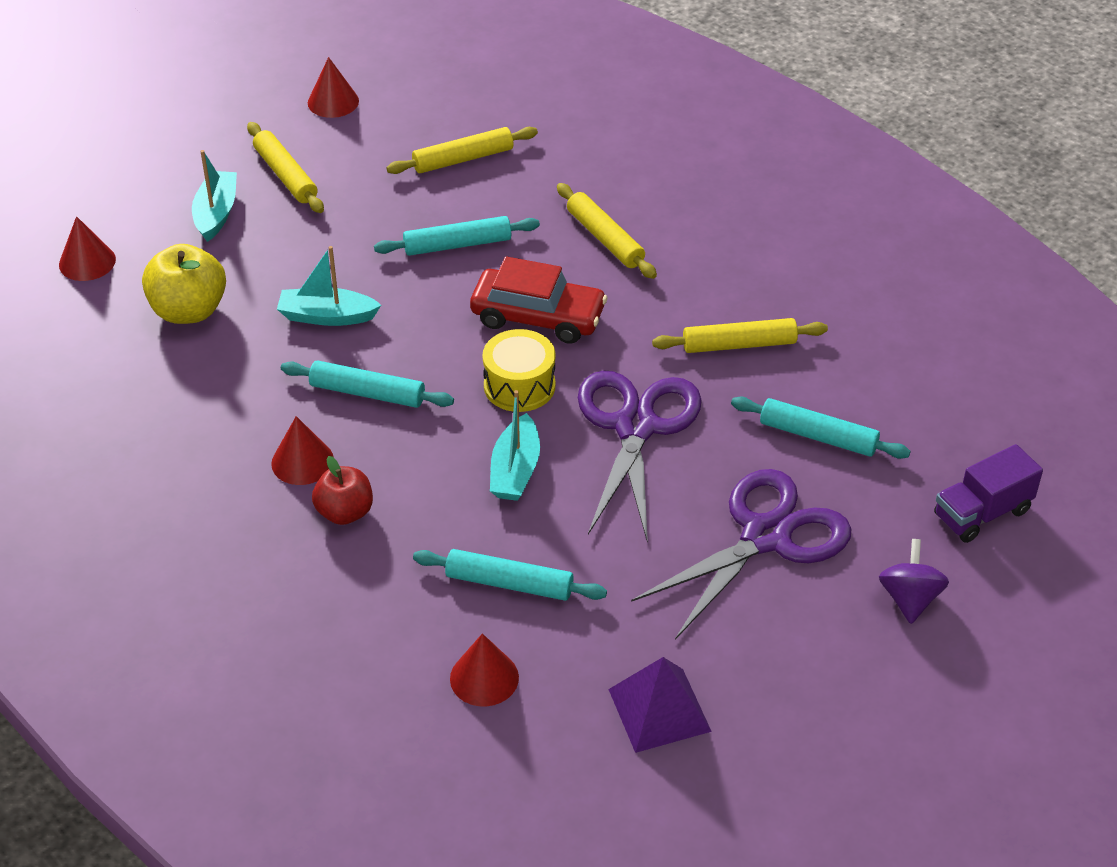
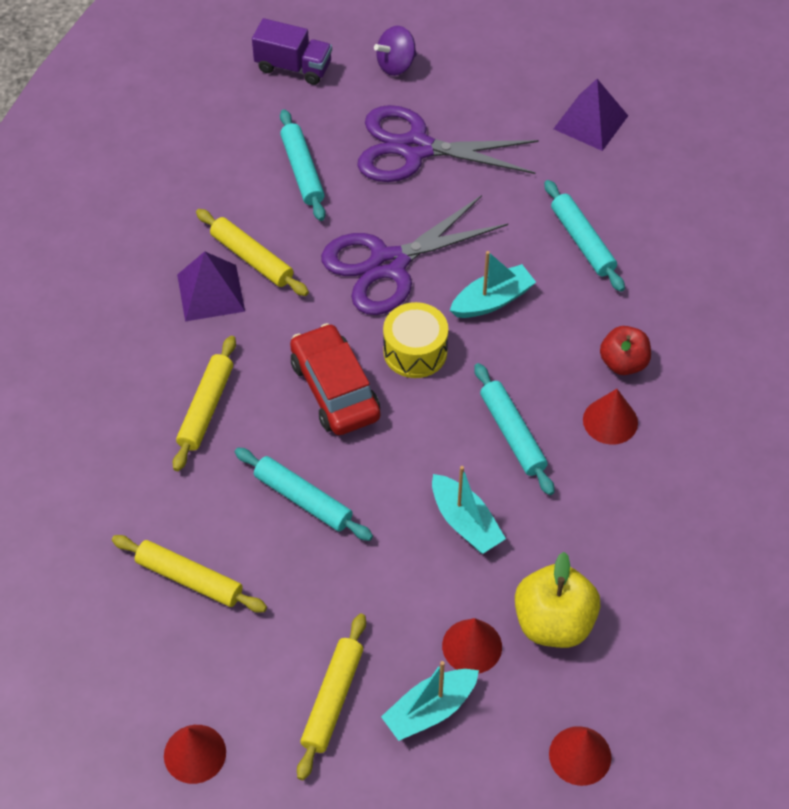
camera: 130 degrees left, 10 degrees up
red cone [450,633,519,707] -> red cone moved to [442,618,502,674]
none -> purple pyramid [177,251,245,321]

